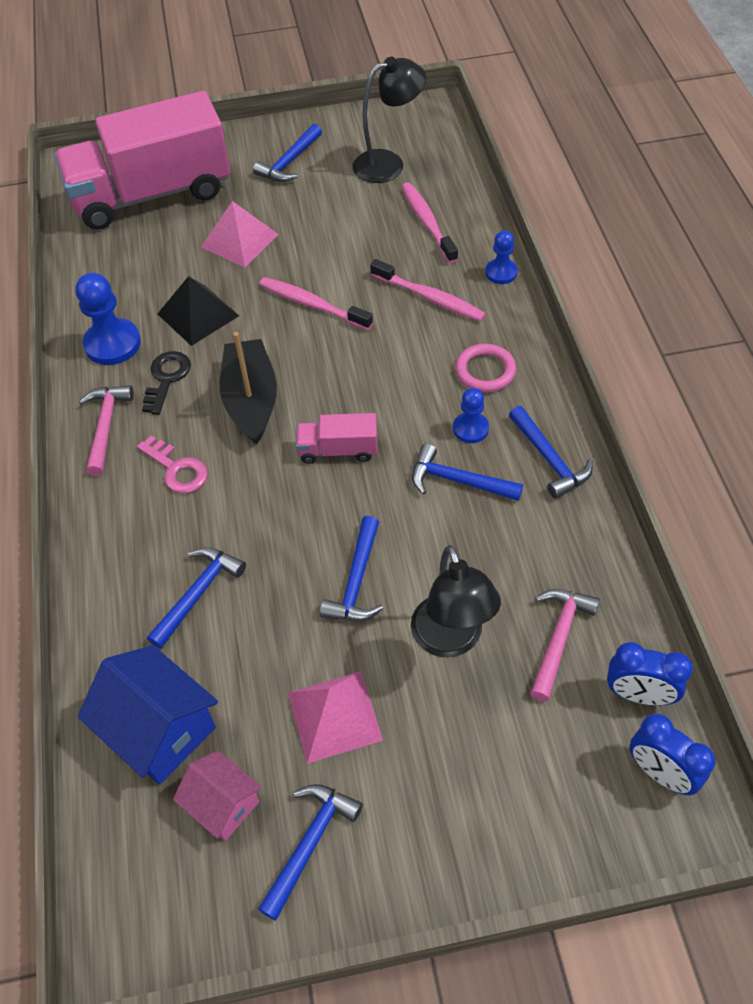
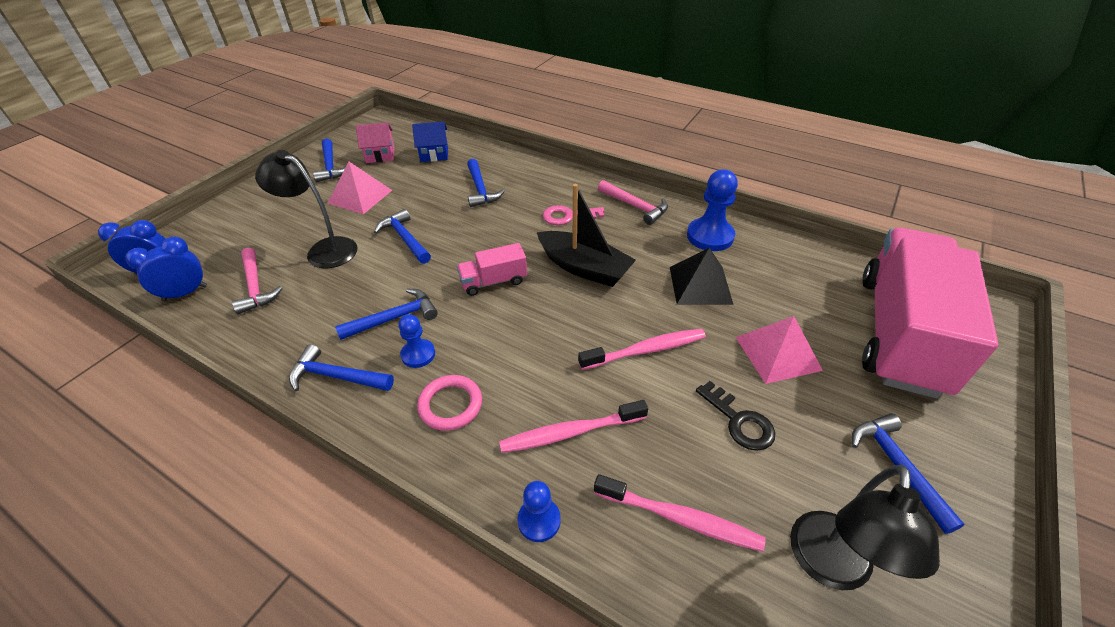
camera: 130 degrees right, 10 degrees down
blue house [78,645,218,785] -> blue house [412,122,448,162], size x0.62
black key [142,351,191,415] -> black key moved to [696,381,776,451]
pink truck [296,413,378,464] -> pink truck turned 150 degrees counterclockwise [457,243,527,296]

